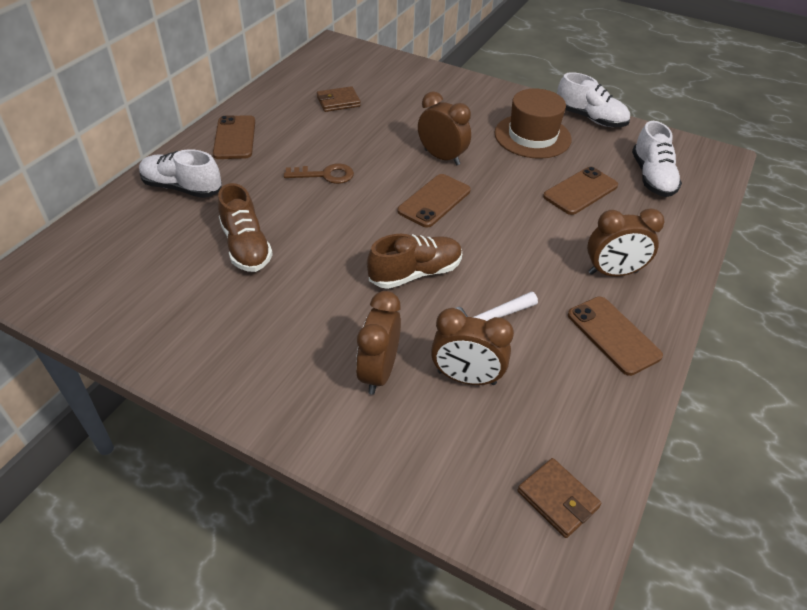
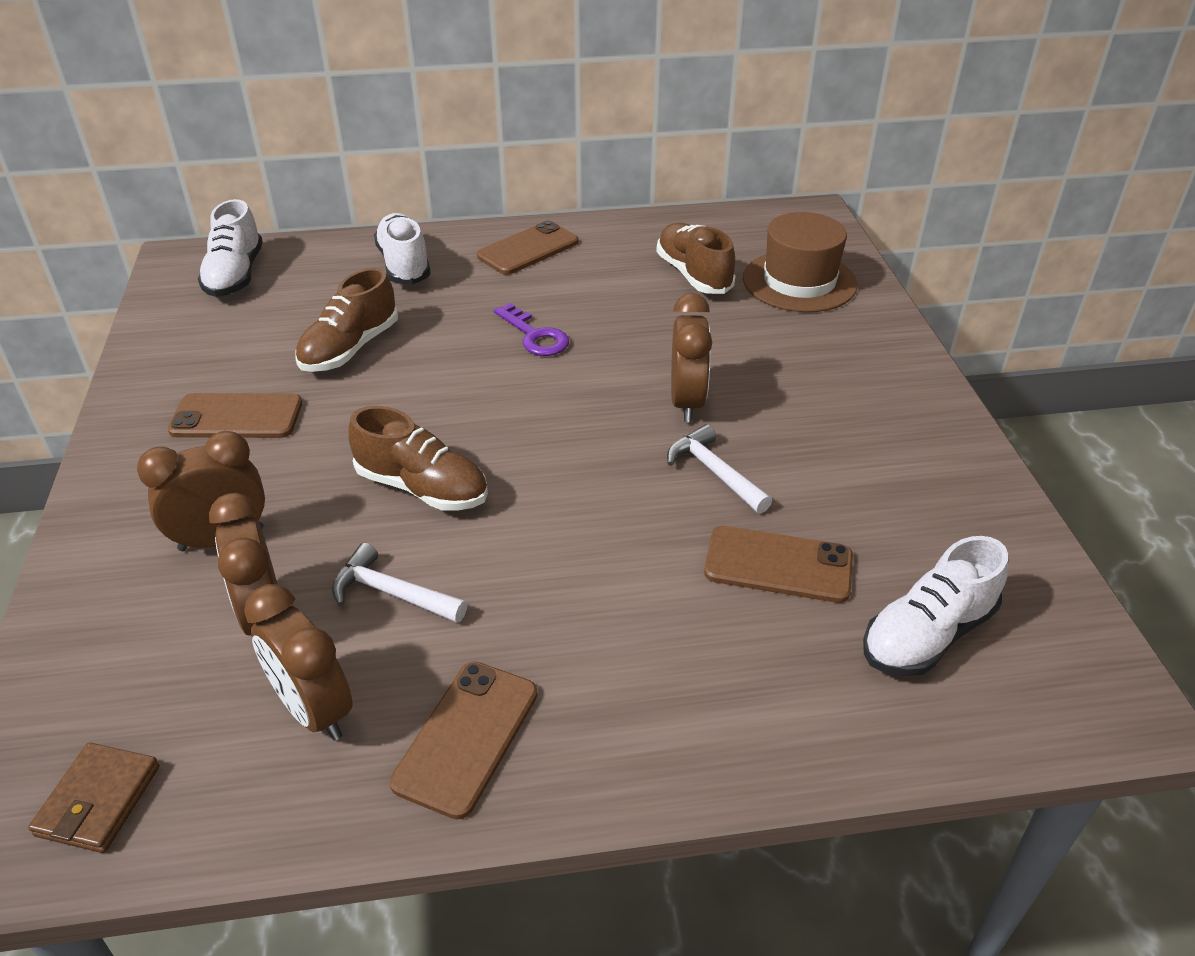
camera: 55 degrees right, 5 degrees down
brown key [284,163,354,184] -> purple key [494,303,569,356]
brown wallet [317,86,361,112] -> brown shoe [656,223,736,294]
brown phone [397,174,471,228] -> brown phone moved to [168,393,302,438]
brown hat [494,88,572,159] -> brown hat moved to [743,212,858,312]
white shoe [557,72,630,127] -> white shoe moved to [198,199,263,297]
brown clock [587,208,665,276] -> brown clock moved to [244,584,353,741]
none -> white hammer [667,424,772,514]

